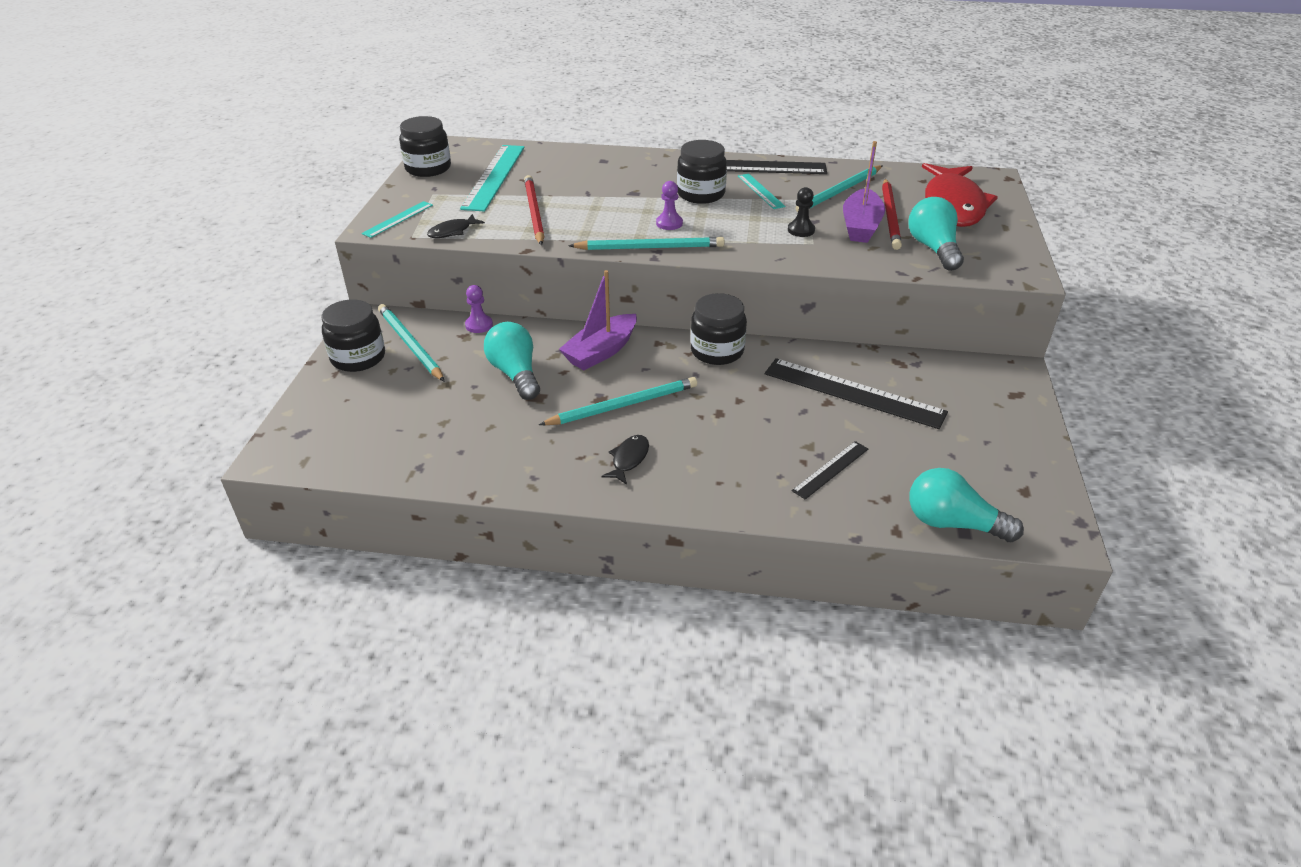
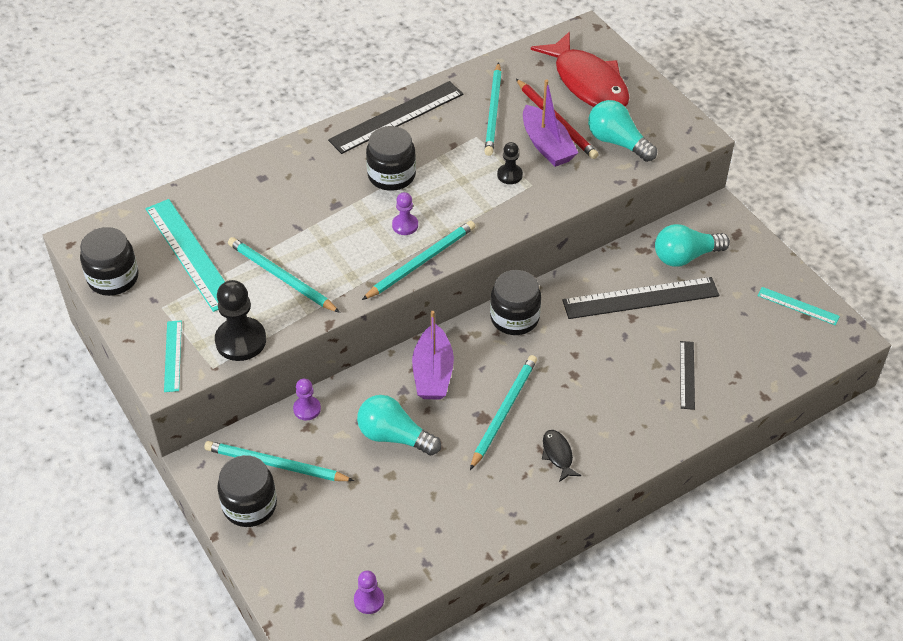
camera: 40 degrees left, 10 degrees up
black fish [427,214,485,238] -> black pawn [215,280,266,361]
red pencil [524,175,544,245] -> turquoise pencil [228,237,340,313]
turquoise ruler [738,174,786,209] -> turquoise ruler moved to [758,287,840,325]
turquoise light bulb [909,468,1024,542] -> turquoise light bulb moved to [655,224,730,267]
none -> purple pawn [354,571,384,614]

